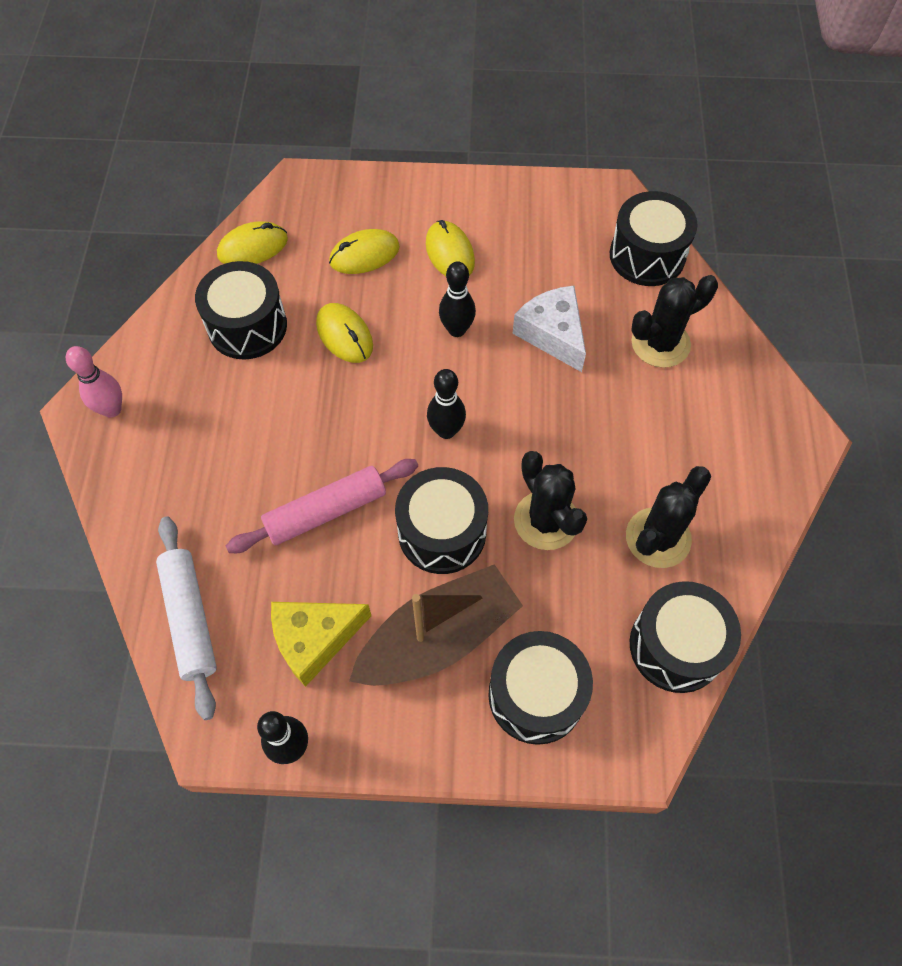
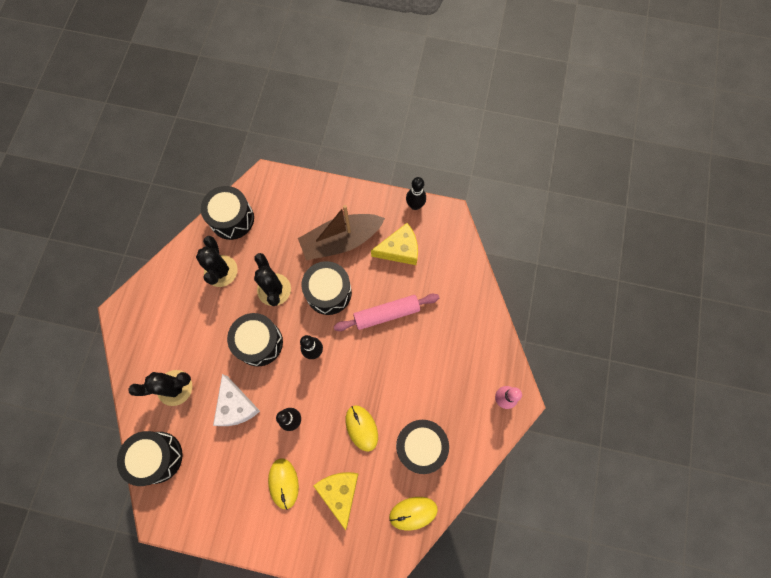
camera: 170 degrees left, 10 degrees up
white rolling pin [156,516,217,720] -> none
yellow mouse [329,229,400,274] -> yellow cheese [313,472,359,530]
black drum [488,631,593,745] -> black drum moved to [227,313,283,367]
black cactus [626,466,711,568] -> black cactus turned 60 degrees counterclockwise [196,236,238,287]

